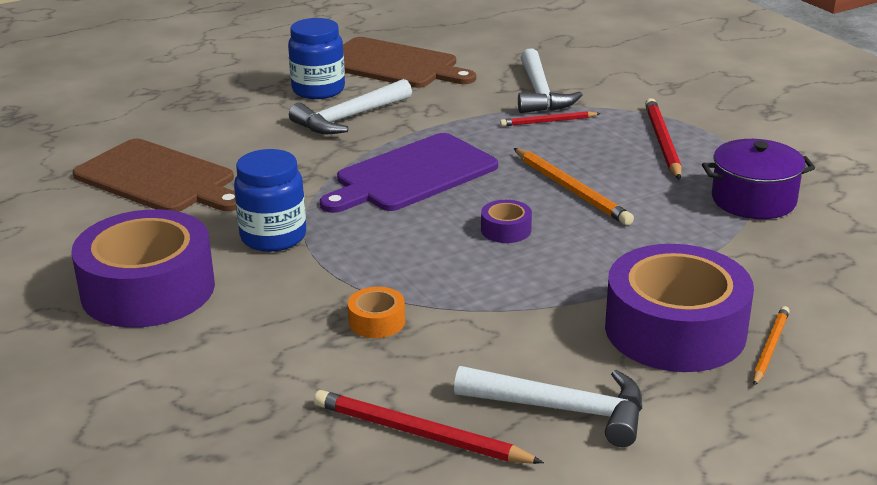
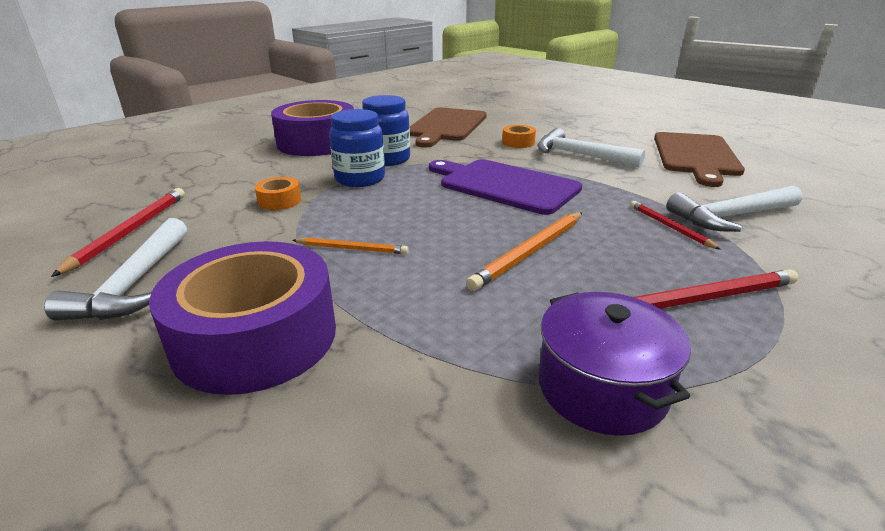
camera: 75 degrees right, 0 degrees up
blue jar [288,18,345,99] -> blue jar moved to [329,109,385,187]
purple tape [481,200,532,243] -> none
orange pencil [753,306,790,386] -> orange pencil moved to [293,237,409,254]
none -> orange tape [502,125,536,148]

